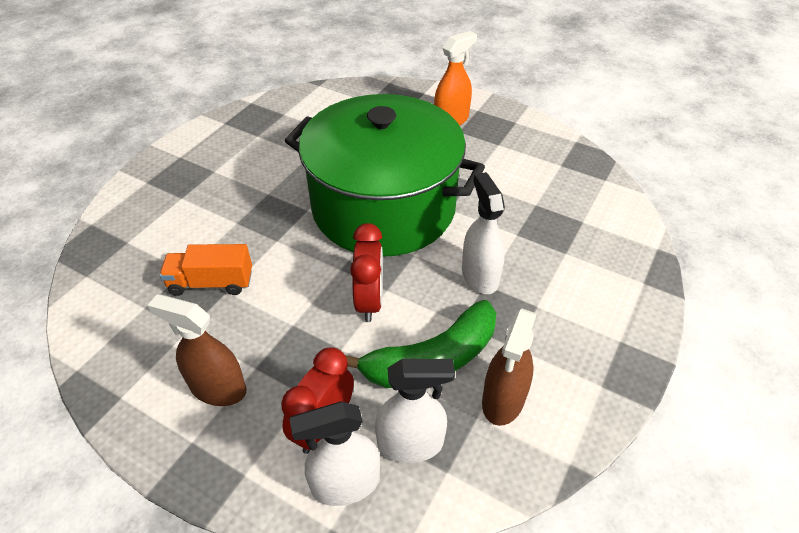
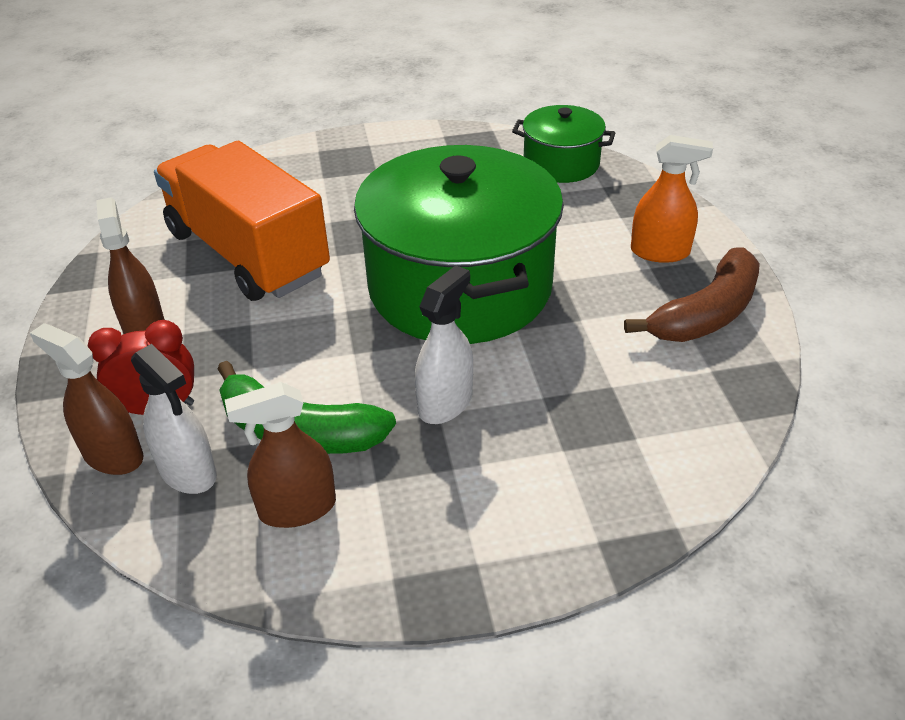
camera: 50 degrees right, 5 degrees down
orange truck [159,244,252,296] -> orange truck [154,141,330,301], size x2.22
white spray bottle [289,401,380,506] -> brown spray bottle [30,323,143,475]
red clock [350,223,383,322] -> none
none -> green pot [512,105,615,183]
none -> brown banana [624,247,760,342]

